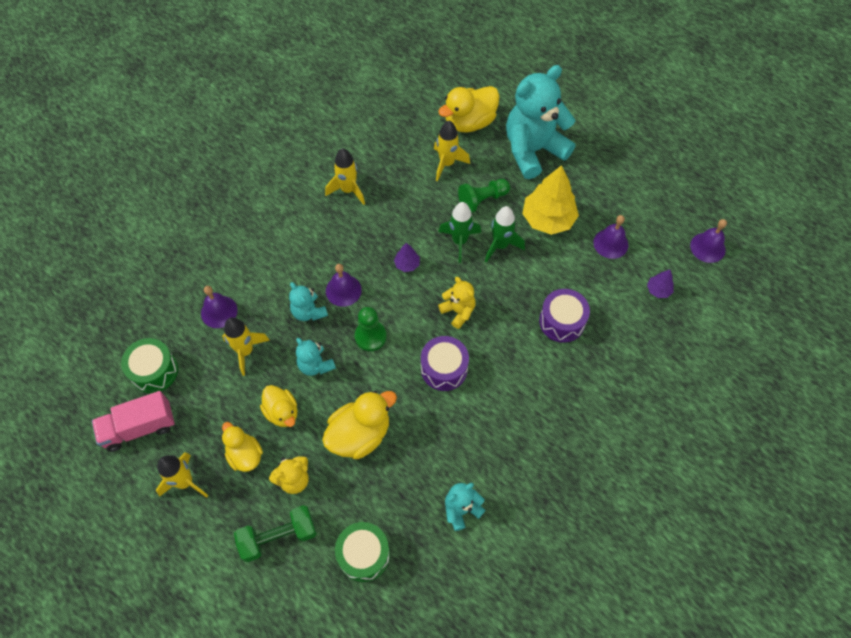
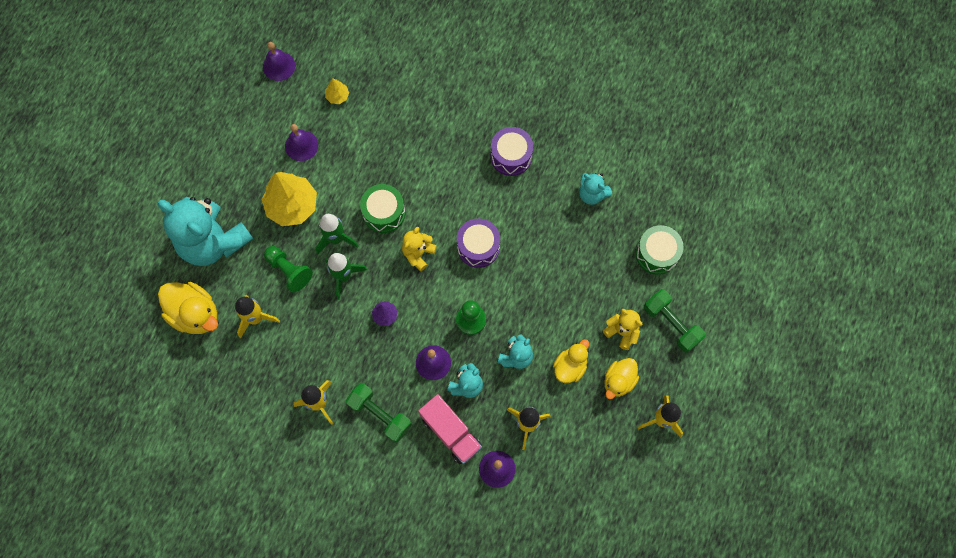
camera: 110 degrees left, 10 degrees up
pink truck [92,391,175,452] -> pink truck moved to [418,394,482,464]
green drum [121,338,178,393] -> green drum moved to [360,184,405,233]
yellow duck [322,391,397,459] -> none
purple drum [539,289,590,343] -> purple drum moved to [491,127,533,176]
purple tree [647,269,674,298] -> yellow tree [325,78,349,104]
none -> green dumbbell [346,383,412,443]

